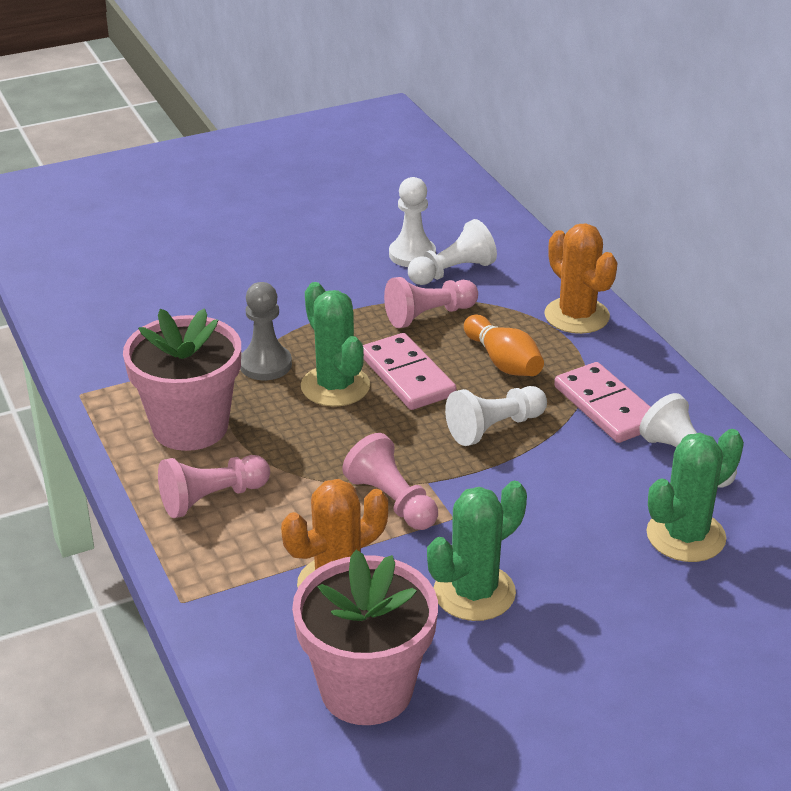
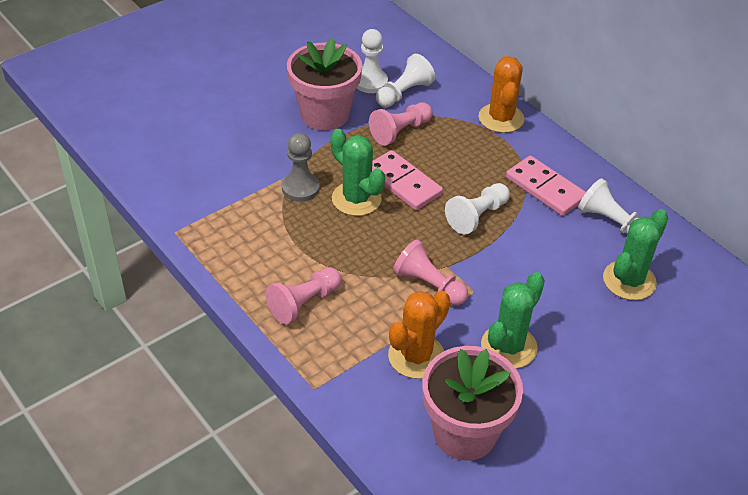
camera: 15 degrees left, 10 degrees up
pink flower pot [123,308,241,451] -> pink flower pot moved to [287,38,362,131]
orange bowling pin [464,315,544,376] -> none
orange cactus [545,223,618,334] -> orange cactus turned 45 degrees clockwise [479,56,524,133]

